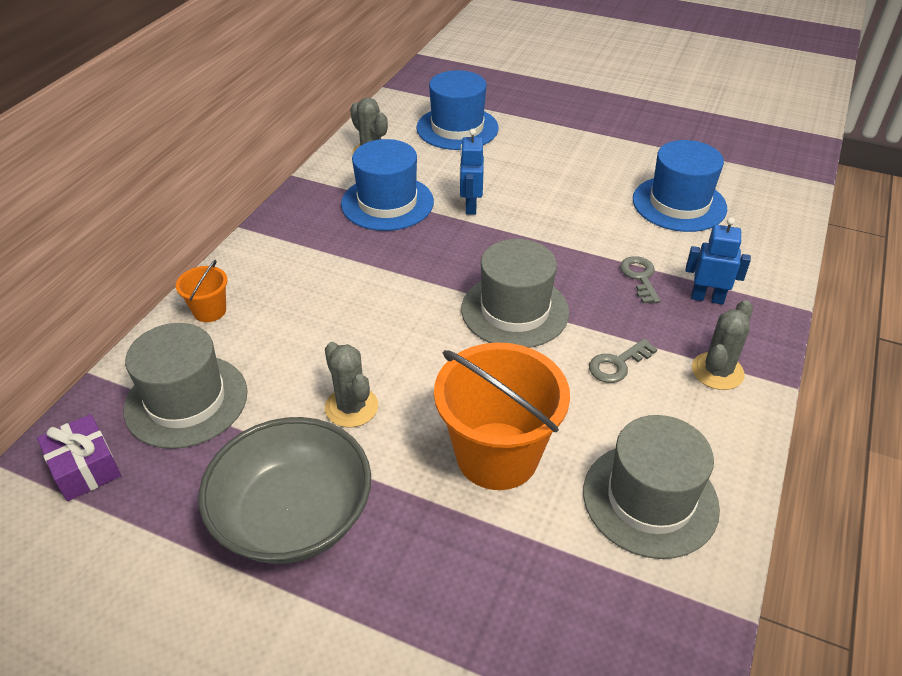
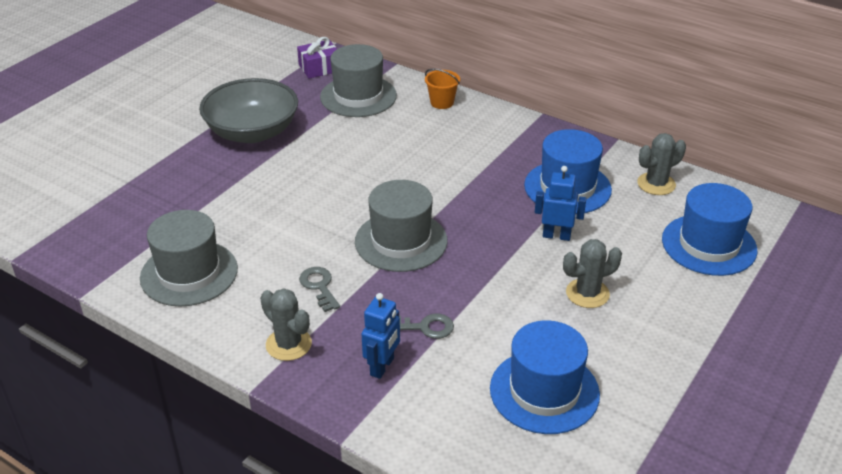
camera: 100 degrees right, 5 degrees down
grey cactus [325,342,378,428] -> grey cactus moved to [563,239,622,308]
orange bucket [434,342,570,490] -> none

